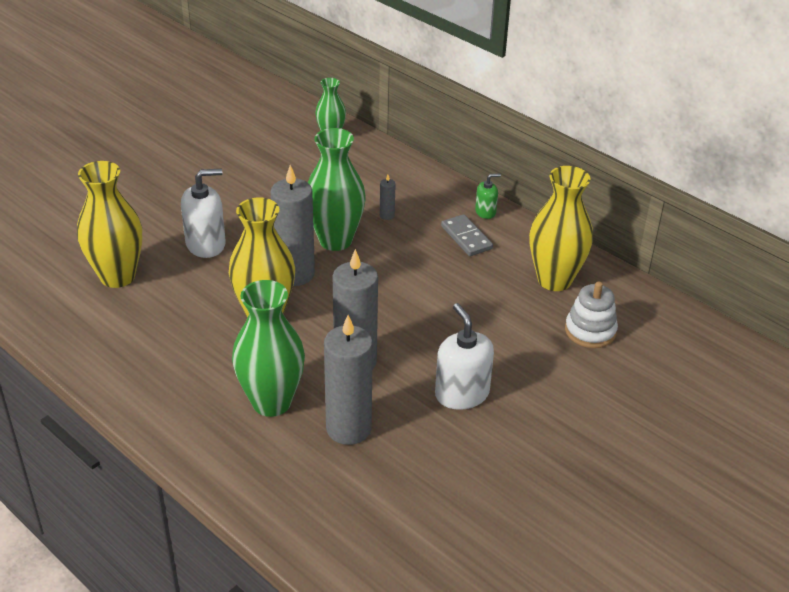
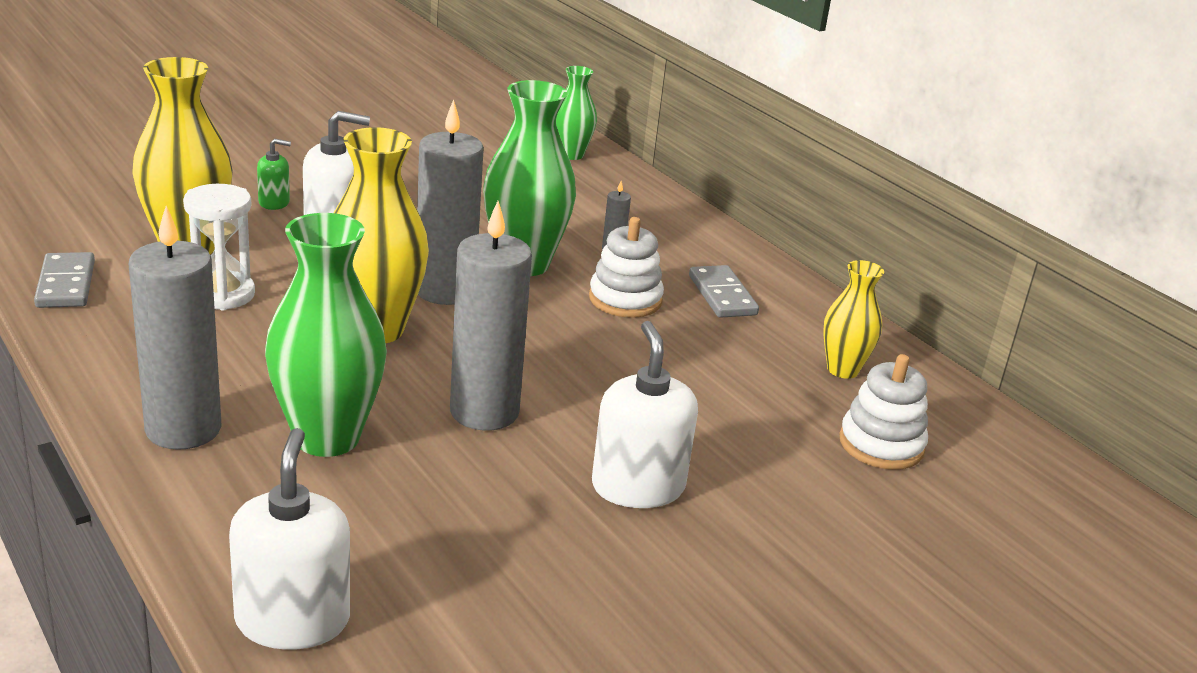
camera: 10 degrees right, 10 degrees down
grey candle [324,315,373,445] -> grey candle moved to [129,206,221,450]
green soap dispenser [475,173,501,219] -> green soap dispenser moved to [257,139,291,210]
yellow vase [529,166,593,291] -> yellow vase [823,260,884,379], size x0.57
none -> grey domino [34,252,95,308]
none -> white hourglass [183,184,255,310]
none -> white soap dispenser [229,428,350,650]
none -> white stacking toy [589,217,664,318]

